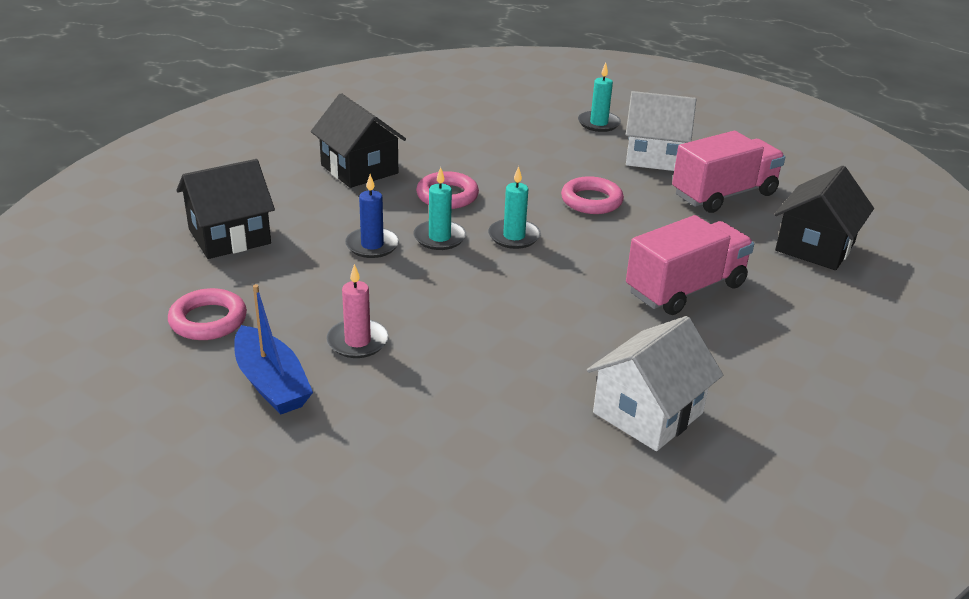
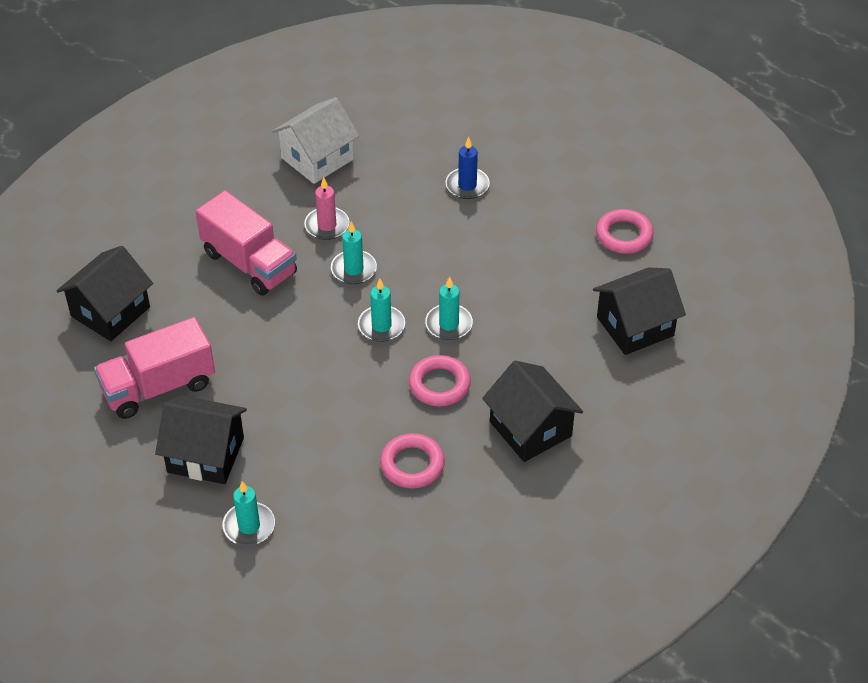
camera: 175 degrees left, 15 degrees up
blue boat [234,284,313,415] -> none
pink candle [326,264,389,358] -> pink candle moved to [304,177,349,240]
blue candle [345,174,399,258] -> blue candle moved to [446,137,490,199]
pink ring [561,176,624,214] -> pink ring moved to [380,433,445,489]
white house [626,91,696,171] -> black house [155,395,247,484]
pink truck [626,215,754,315] -> pink truck turned 105 degrees counterclockwise [196,190,297,296]
none -> turquoise candle [331,221,377,284]

